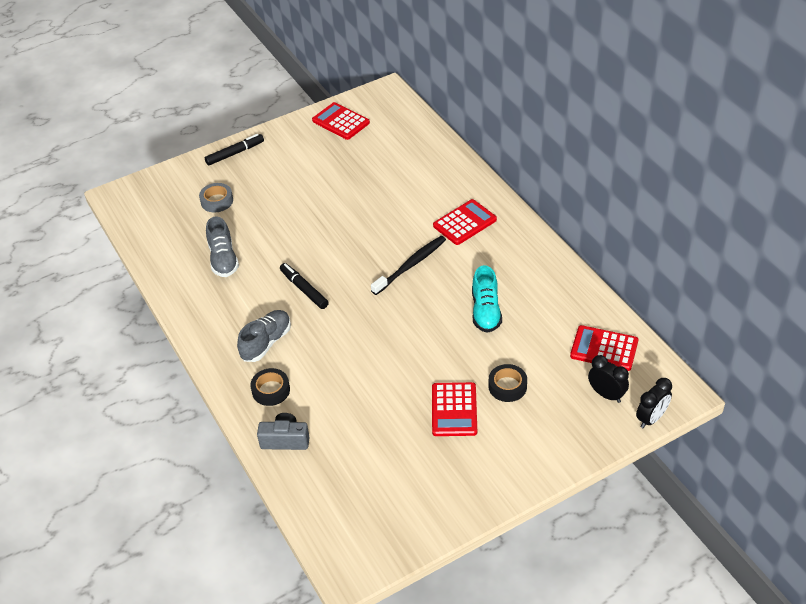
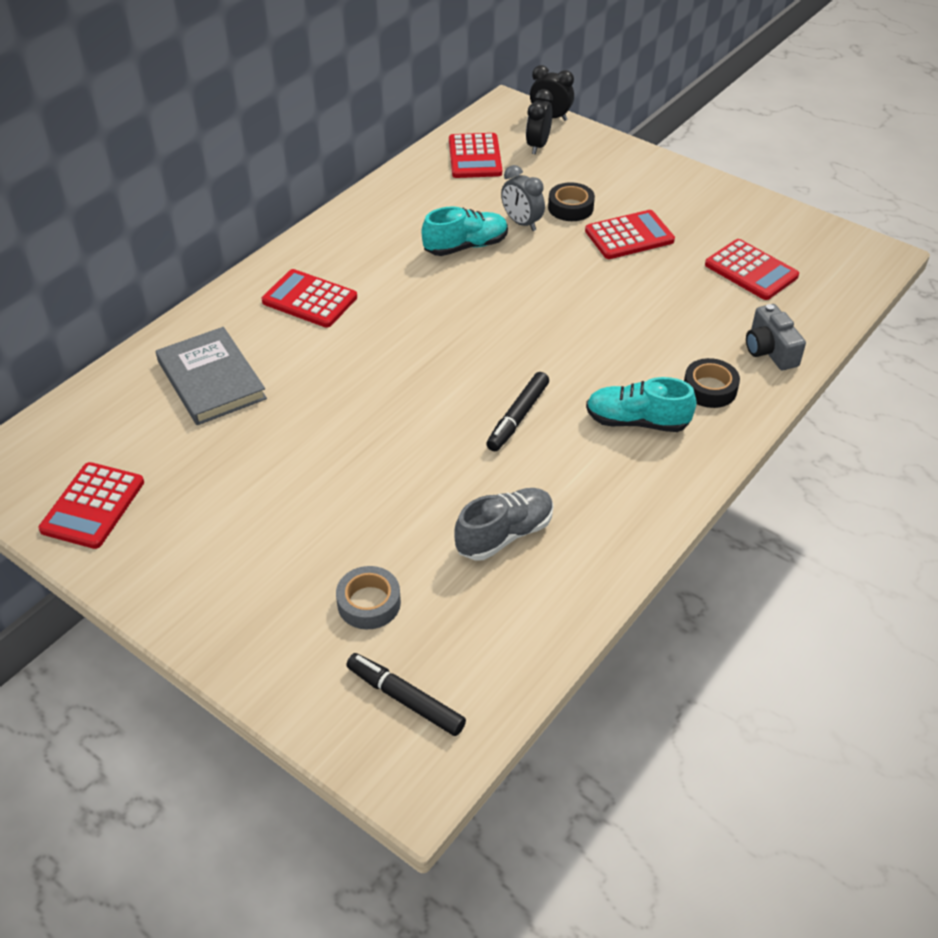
camera: 115 degrees left, 0 degrees up
black marker [205,134,264,165] -> black marker moved to [346,653,466,736]
grey shoe [237,310,291,362] -> turquoise shoe [586,377,696,432]
black toothbrush [371,236,446,295] -> none
none -> grey book [156,327,267,425]
none -> grey clock [501,165,545,231]
none -> red calculator [705,239,799,300]

